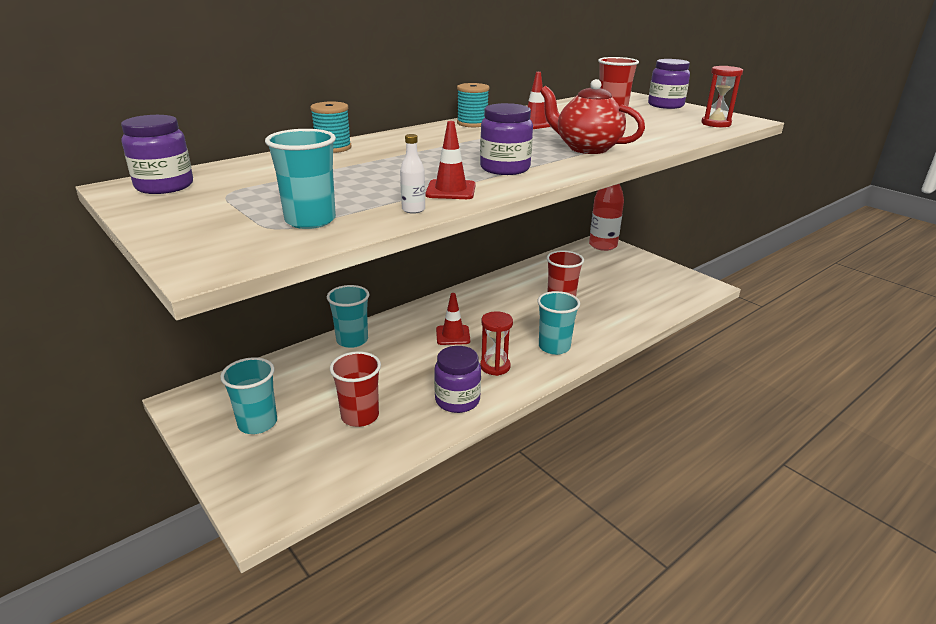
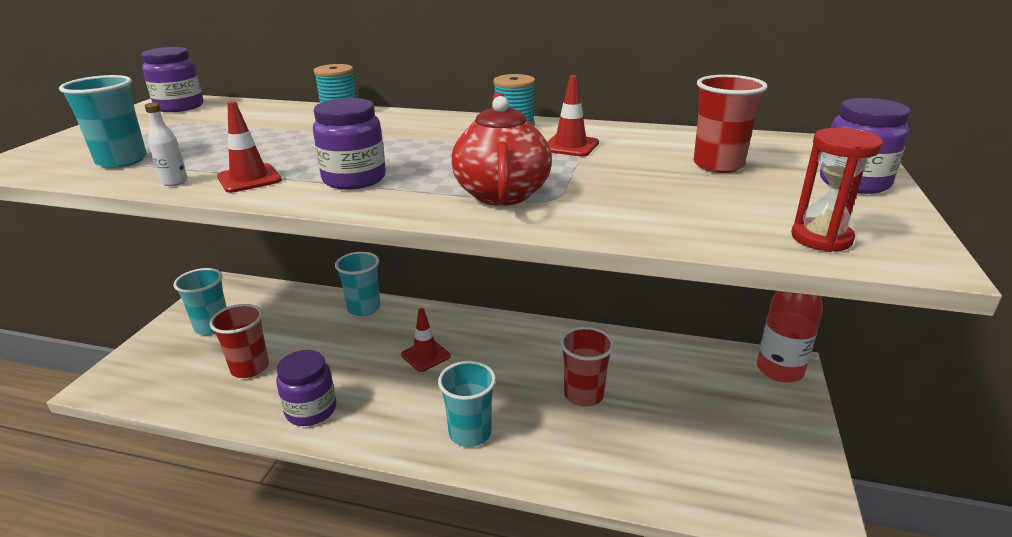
camera: 55 degrees right, 0 degrees up
red hourglass [480,311,513,376] -> none

